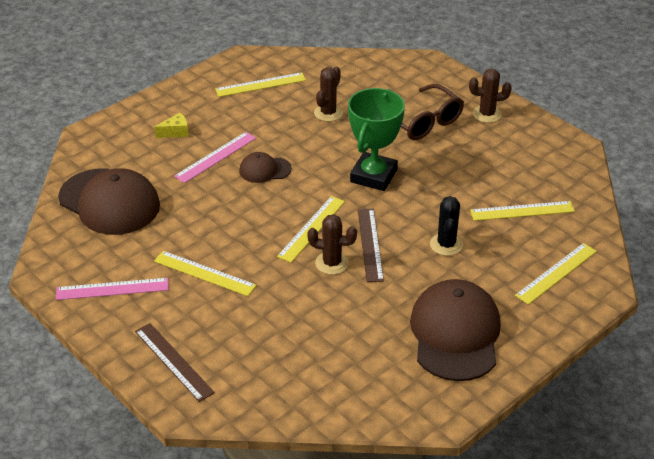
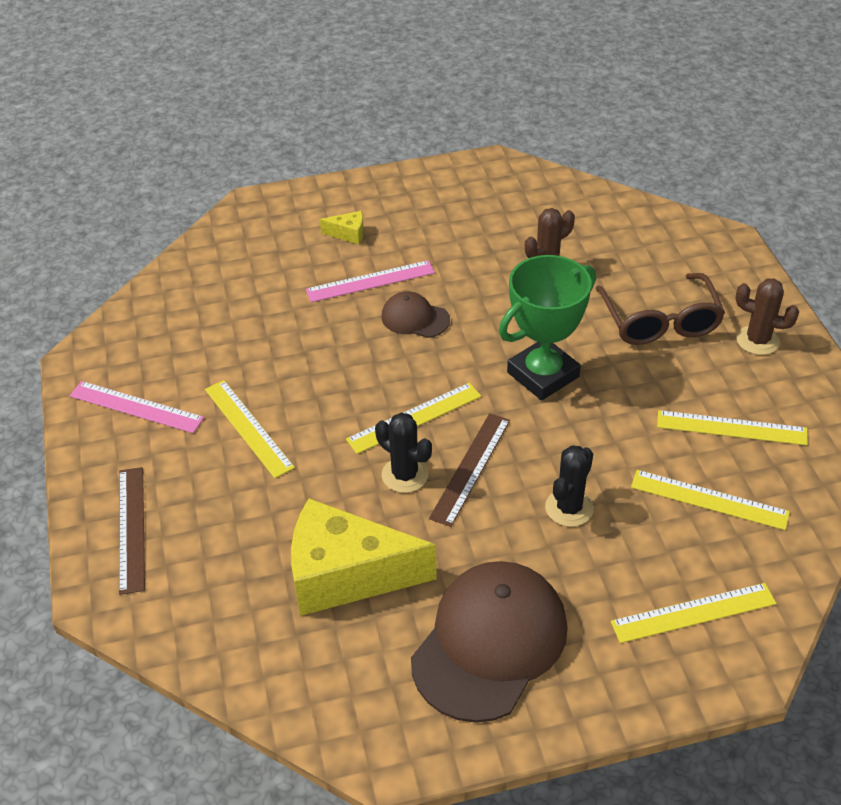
camera: 30 degrees right, 5 degrees up
brown cap [58,168,160,235] -> none
yellow ruler [215,72,306,97] -> yellow ruler moved to [657,410,808,445]
brown cactus [307,214,357,275] -> black cactus [375,412,432,493]
none -> yellow cheese [291,498,437,616]

